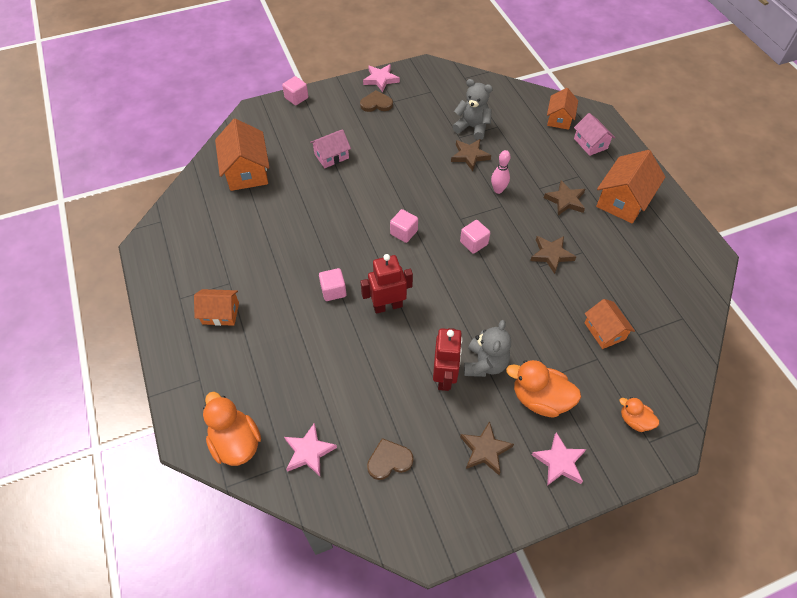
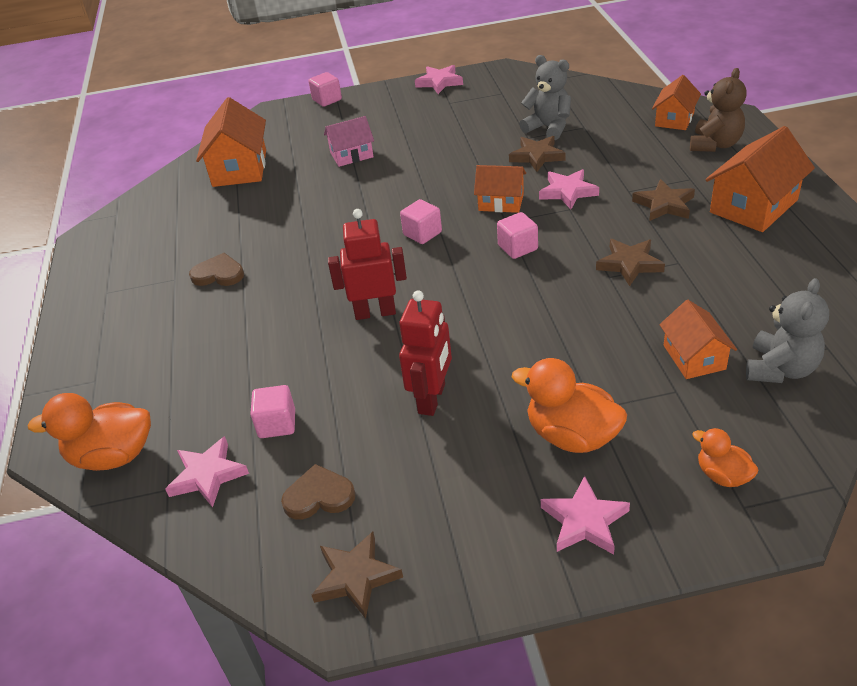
camera: 15 degrees right, 15 degrees down
orange house [194,289,239,326] -> orange house moved to [474,165,526,213]
orange duck [203,392,261,466] -> orange duck turned 75 degrees counterclockwise [28,393,151,471]
pink cube [319,268,346,301] -> pink cube moved to [250,385,295,438]
brown heart [360,90,393,112] -> brown heart moved to [189,253,244,286]
brown star [460,421,514,475] -> brown star moved to [312,531,403,619]
grey teddy bear [464,320,511,377] -> grey teddy bear moved to [746,278,829,383]
pink bowling pin [491,150,511,194] -> pink star [539,169,599,209]
pink house [574,113,615,156] -> brown teddy bear [690,68,746,152]

